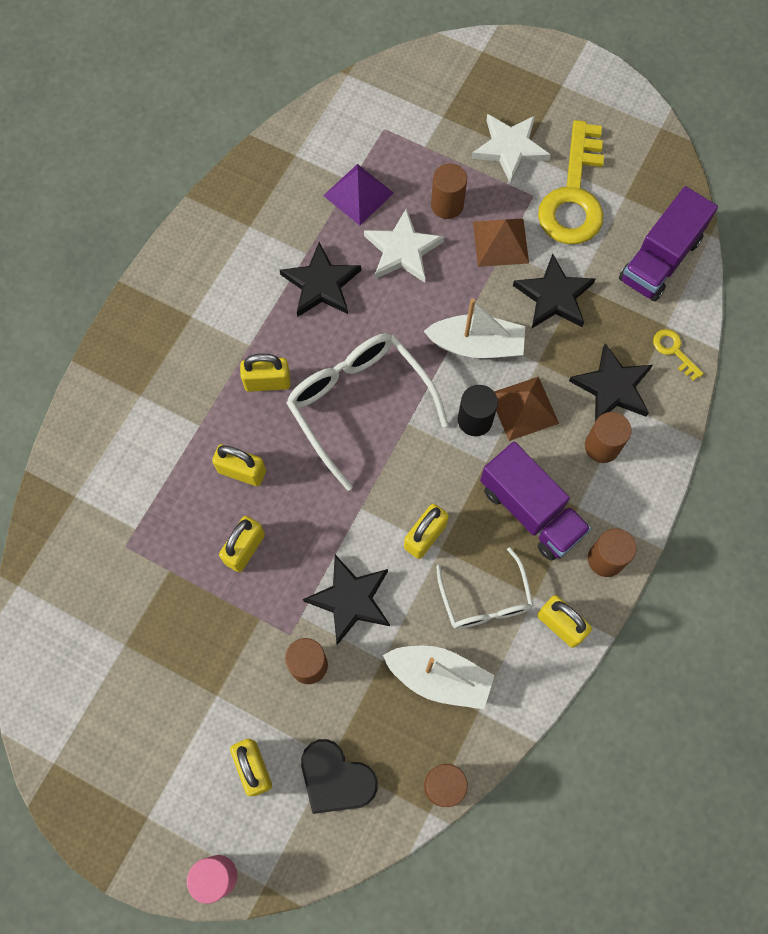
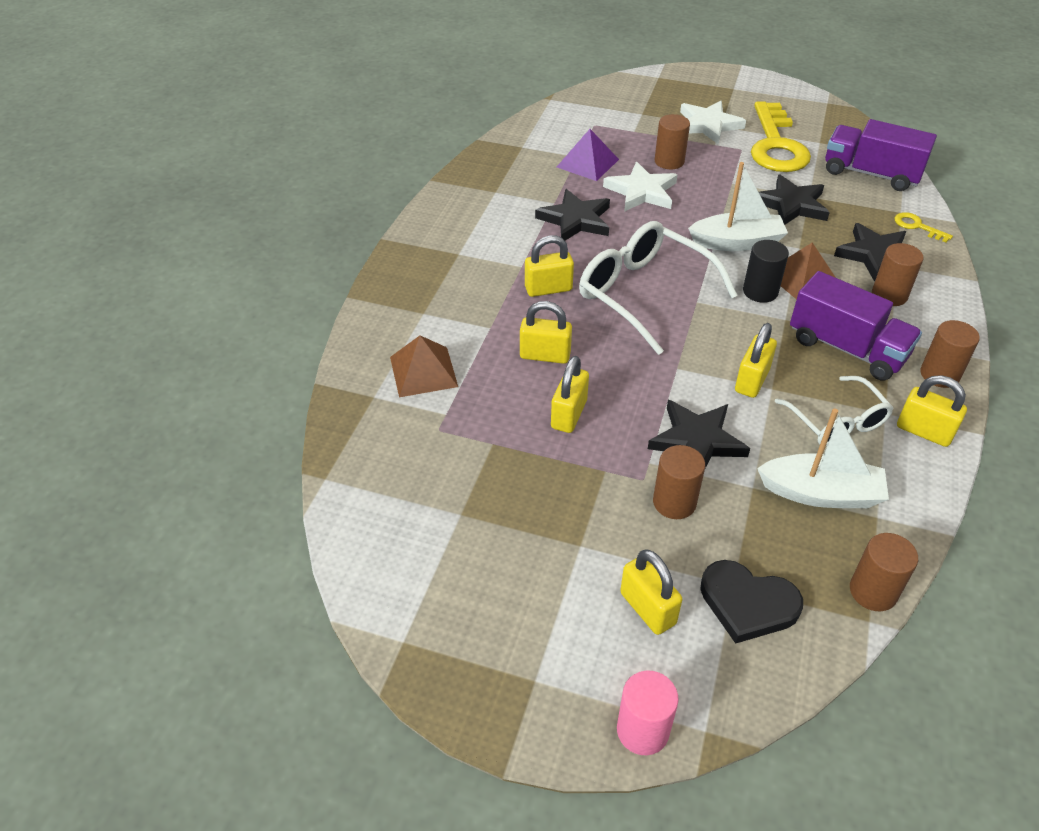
camera: 10 degrees left, 25 degrees down
brown pyramid [473,218,529,267] -> brown pyramid moved to [390,335,458,397]
purple truck [619,186,718,301] -> purple truck turned 90 degrees clockwise [825,119,937,191]

